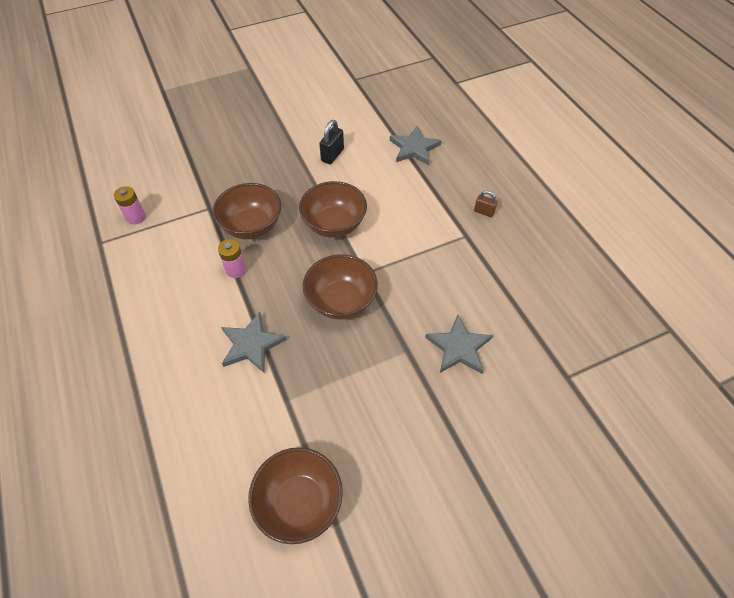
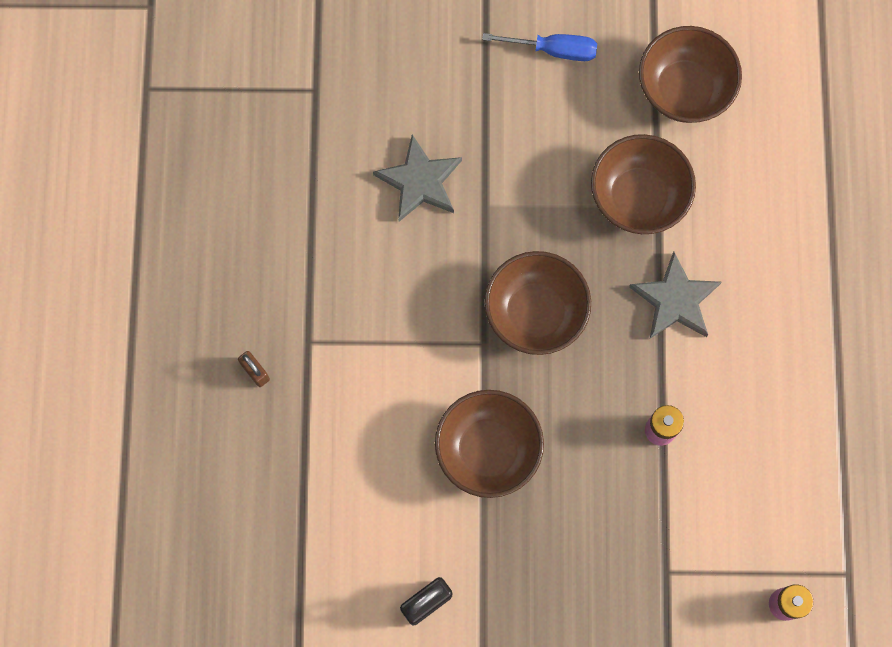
camera: 155 degrees left, 20 degrees up
brown bowl [213,183,281,239] -> brown bowl moved to [591,134,696,234]
grey star [390,126,442,165] -> none
none -> blue screwdriver [482,33,597,61]

